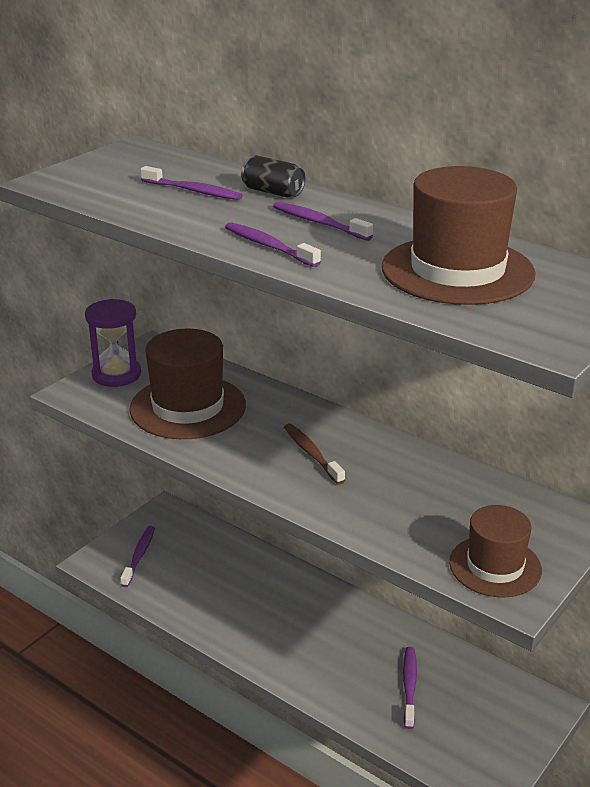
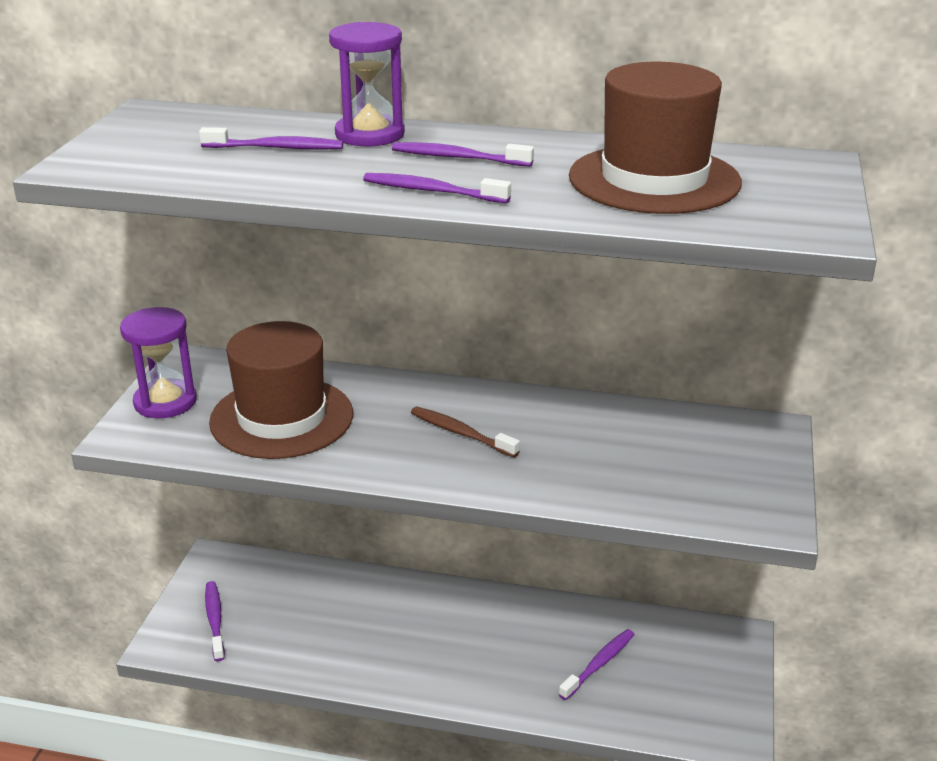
camera: 25 degrees left, 0 degrees up
black can [241,155,305,197] -> purple hourglass [329,22,405,146]
purple toothbrush [403,647,417,729] -> purple toothbrush turned 60 degrees clockwise [559,629,635,700]
brown hat [449,505,542,597] -> none

